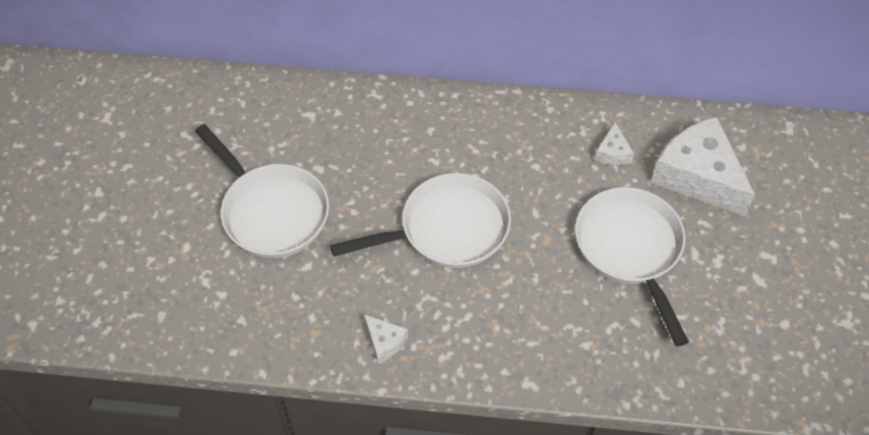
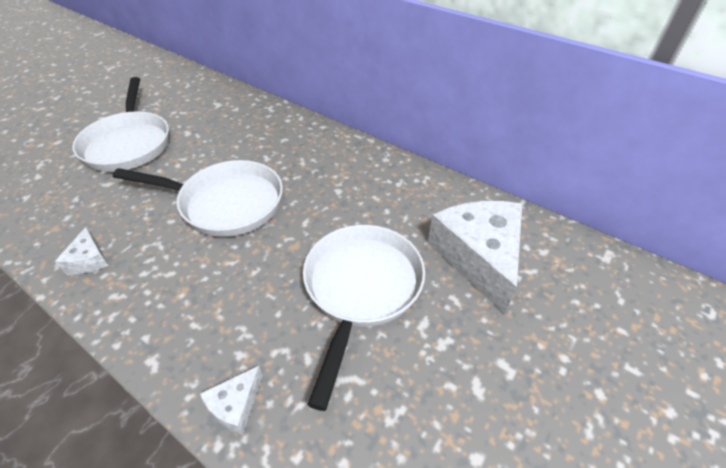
camera: 30 degrees right, 10 degrees down
white cheese [595,122,634,165] -> white cheese moved to [200,366,263,434]

